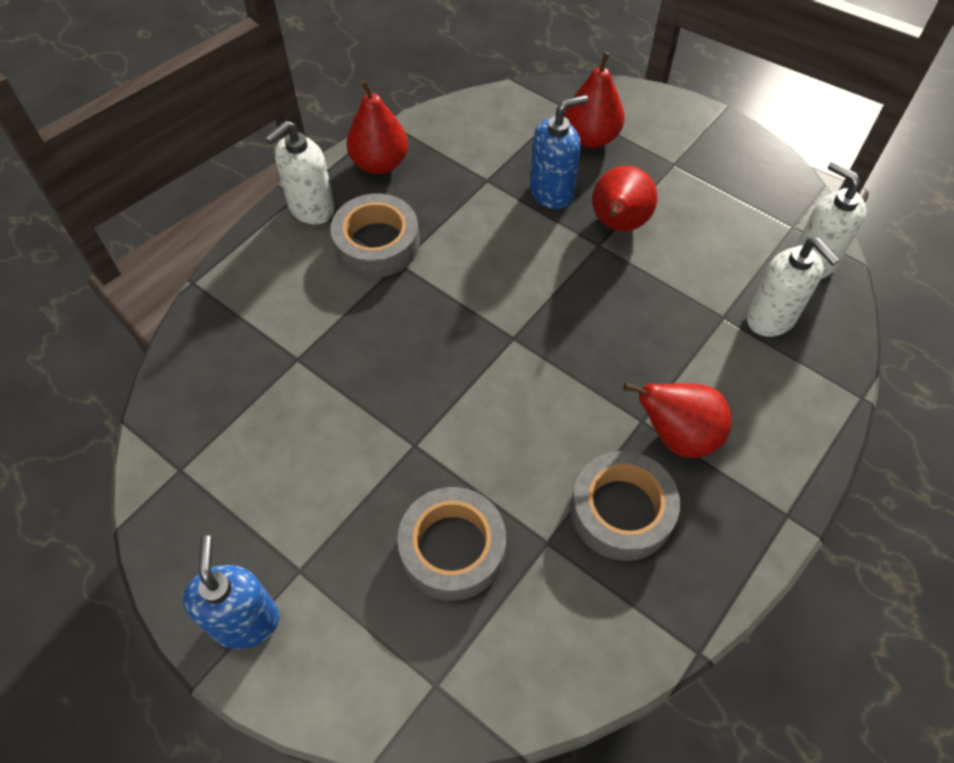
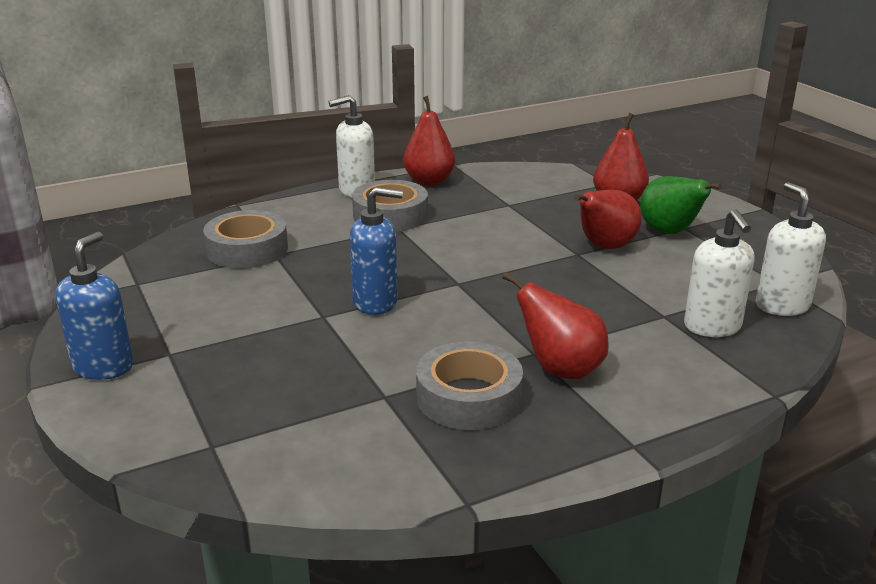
camera: 25 degrees right, 30 degrees down
grey tape [397,487,506,601] -> grey tape moved to [203,210,288,268]
blue soap dispenser [530,95,588,209] -> blue soap dispenser moved to [349,187,403,315]
none -> green pear [640,176,722,234]

